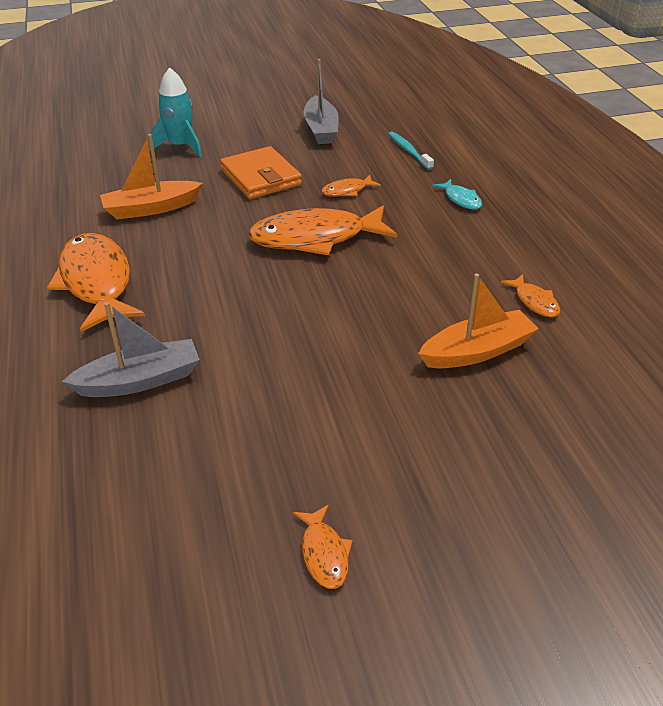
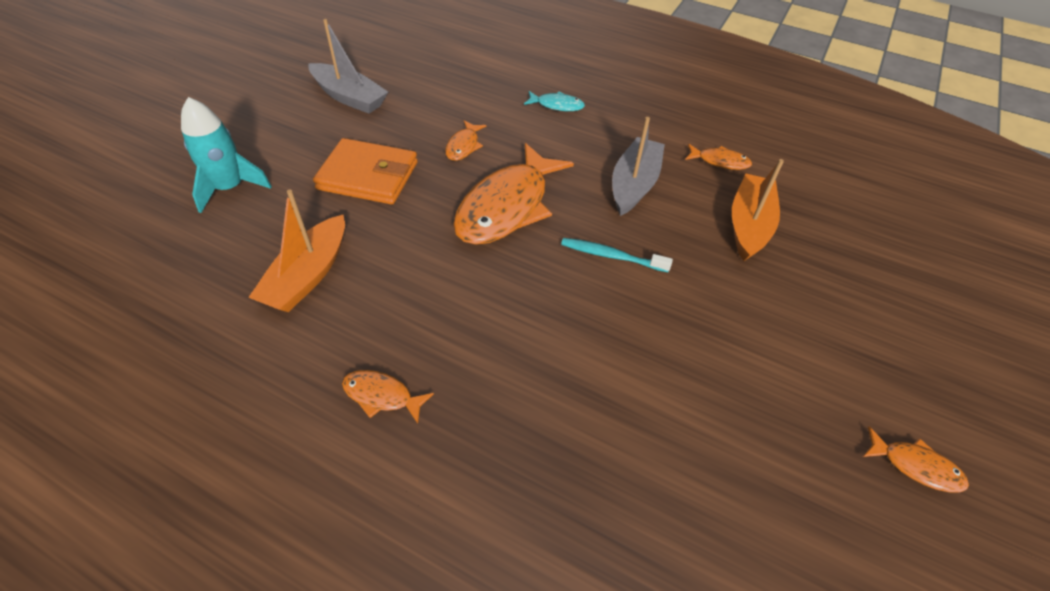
camera: 50 degrees left, 10 degrees up
orange fish [47,233,145,332] -> orange fish [342,370,434,423], size x0.45
grey boat [62,302,200,397] -> grey boat moved to [612,117,665,216]
turquoise toothbrush [388,132,434,170] -> turquoise toothbrush moved to [561,238,673,272]

